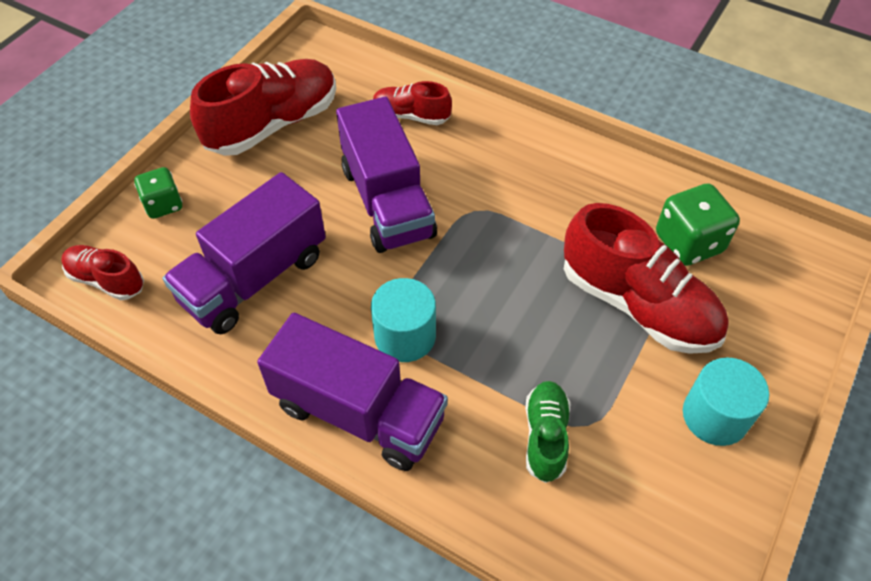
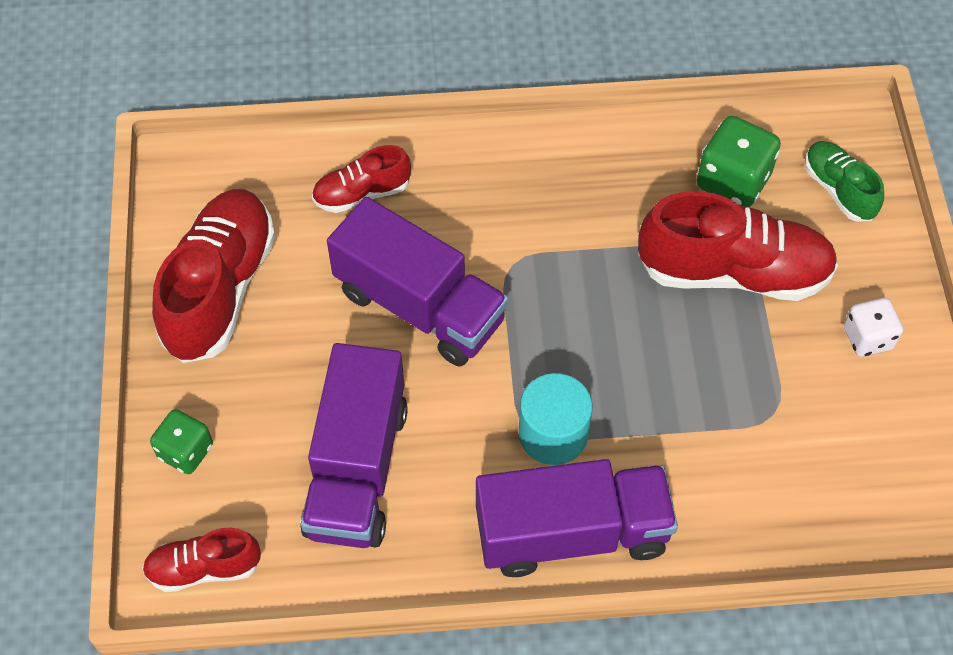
camera: 35 degrees left, 5 degrees up
green shoe [525,381,570,483] -> green shoe moved to [805,141,884,222]
turquoise cylinder [683,358,769,446] -> white dice [844,298,903,357]

